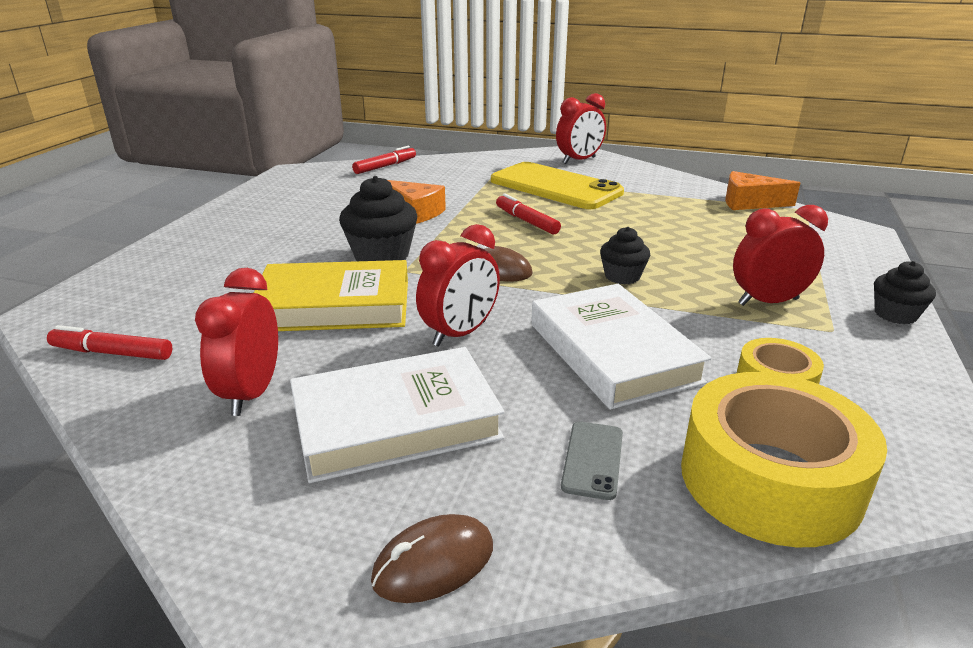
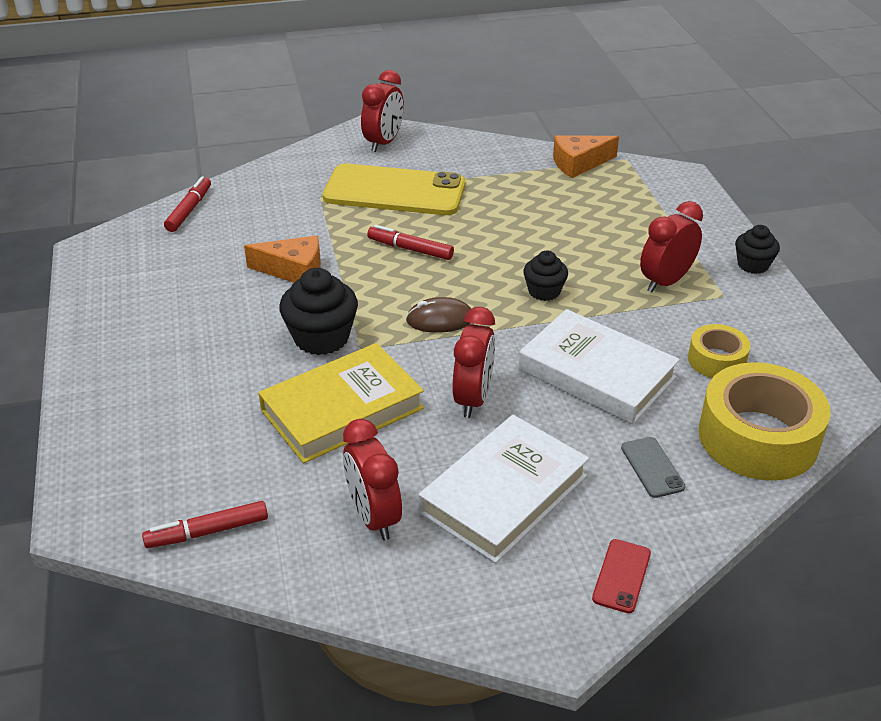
camera: 30 degrees left, 10 degrees up
brown mouse [371,514,493,603] -> red phone [592,539,651,613]

